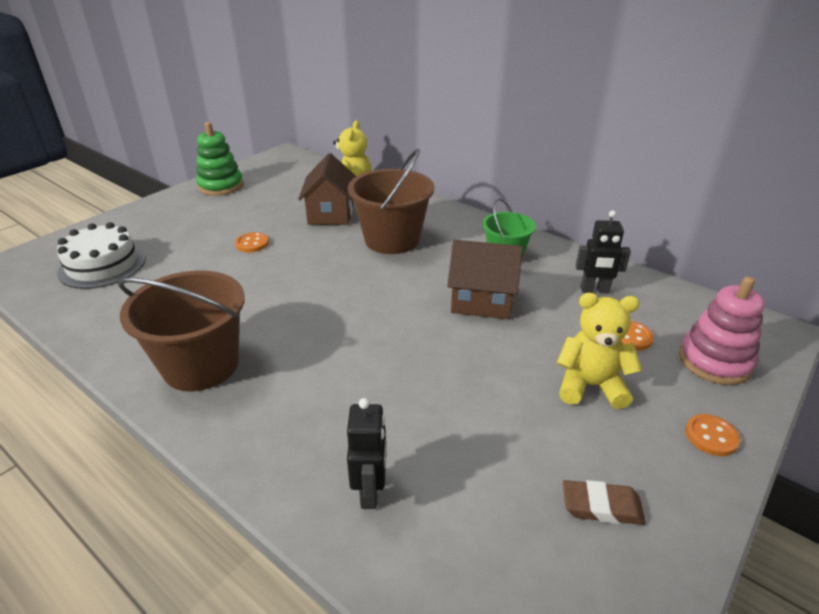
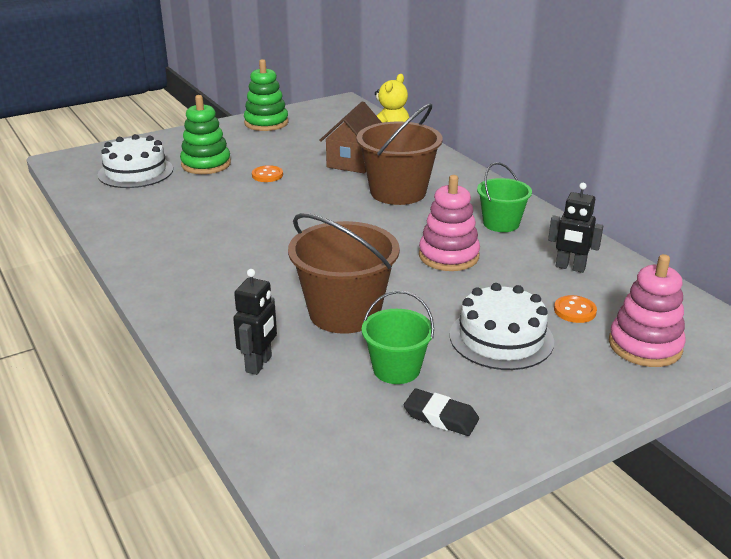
camera: 20 degrees right, 5 degrees down
brown bucket [118,271,245,391] -> brown bucket moved to [288,213,400,334]
brown house [447,240,523,319] -> pink stacking toy [419,175,480,271]
yellow teddy bear [557,293,642,409] -> white cake [450,283,554,370]
brown eraser [563,480,646,525] -> black eraser [404,389,479,436]
orange button [686,414,740,456] -> none
none -> green stacking toy [180,95,231,174]
none -> green bucket [362,291,434,384]

